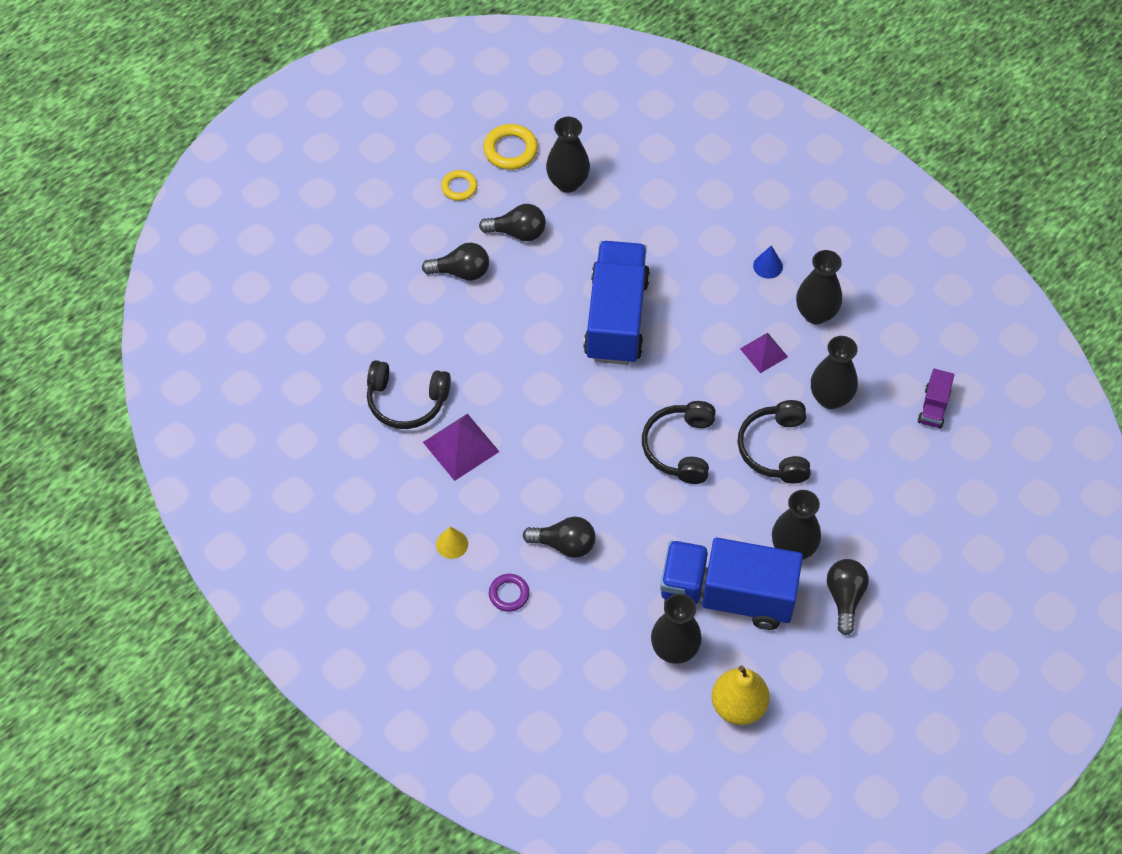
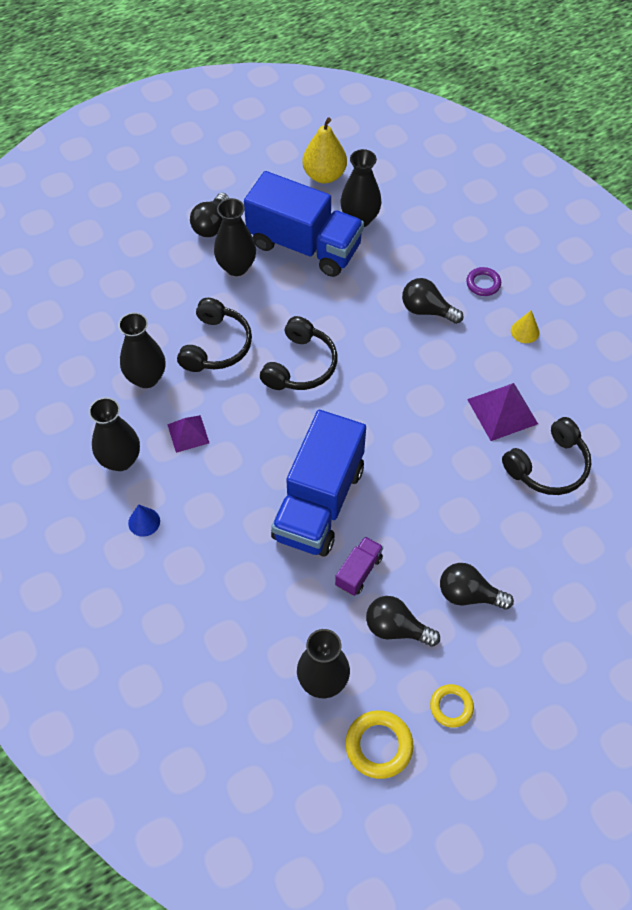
camera: 165 degrees left, 0 degrees up
black headphones [367,360,451,429] -> black headphones turned 120 degrees clockwise [502,417,591,495]
purple truck [918,369,954,429] -> purple truck moved to [335,536,383,596]

